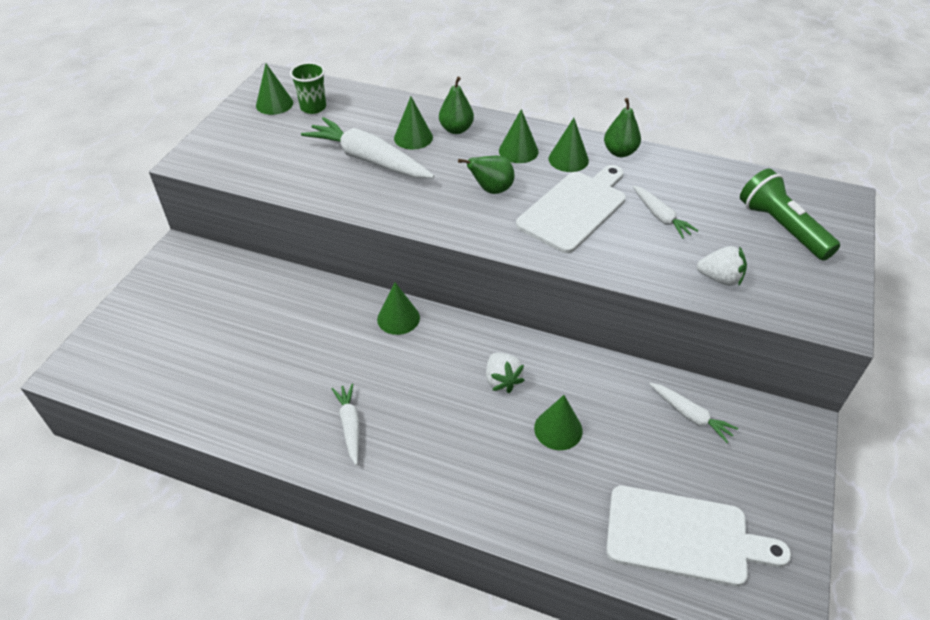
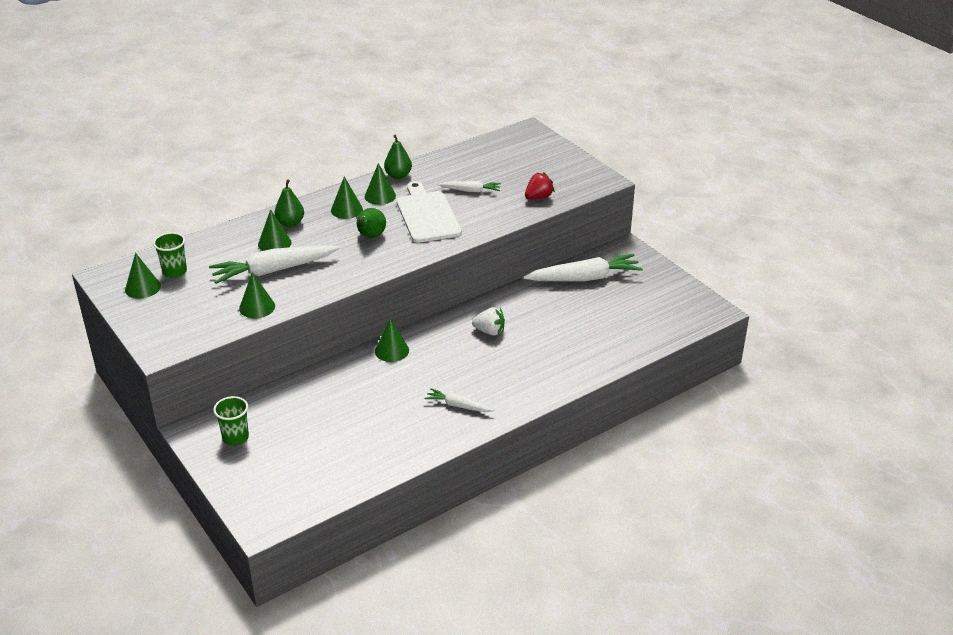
camera: 55 degrees left, 10 degrees down
green cone [534,395,583,450] -> green cone moved to [239,272,275,318]
white cutting board [606,486,791,586] -> none
white carrot [650,383,738,443] -> white carrot [523,254,643,281], size x1.89
white strawberry [697,246,747,286] -> red strawberry [525,172,555,199]
green flashlight [740,169,840,261] -> none
none -> green cup [213,396,249,445]

